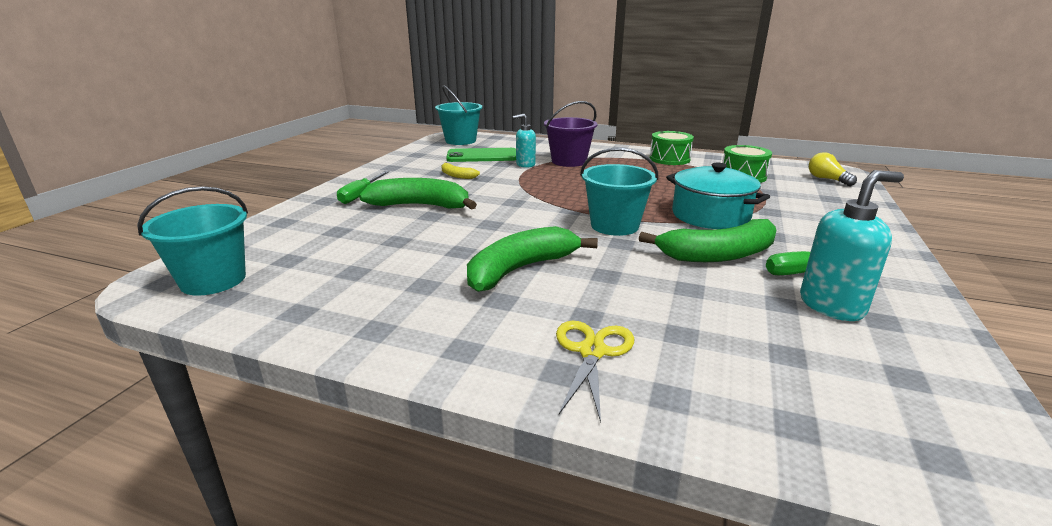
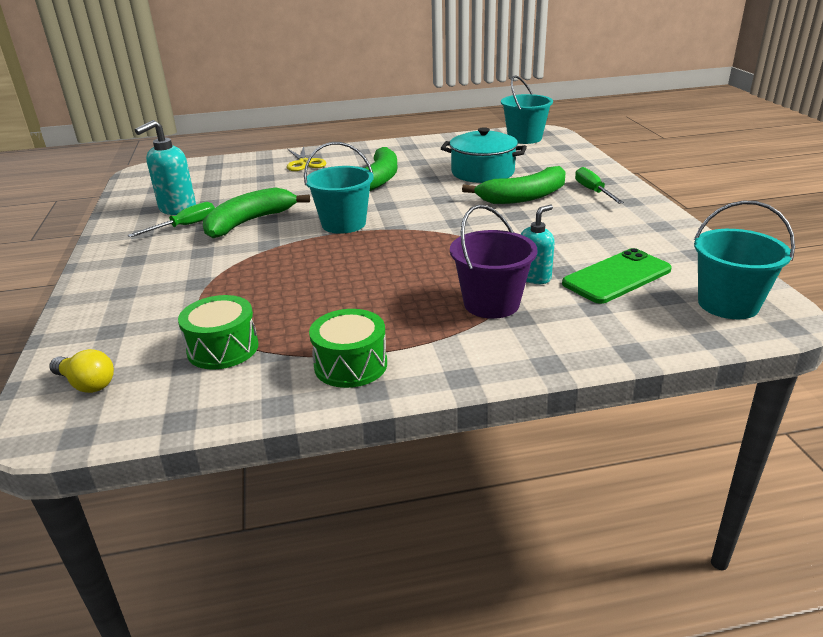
camera: 150 degrees right, 5 degrees up
yellow banana [441,163,480,179] -> none
turquoise pot [666,163,770,229] -> turquoise pot moved to [441,127,527,183]

